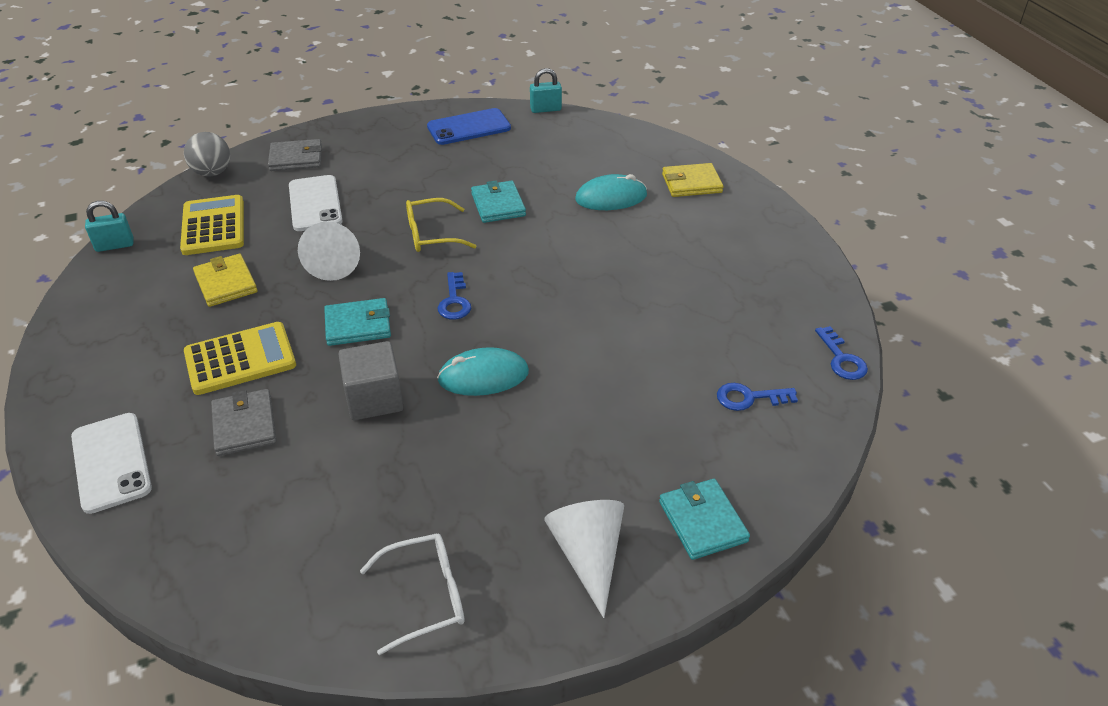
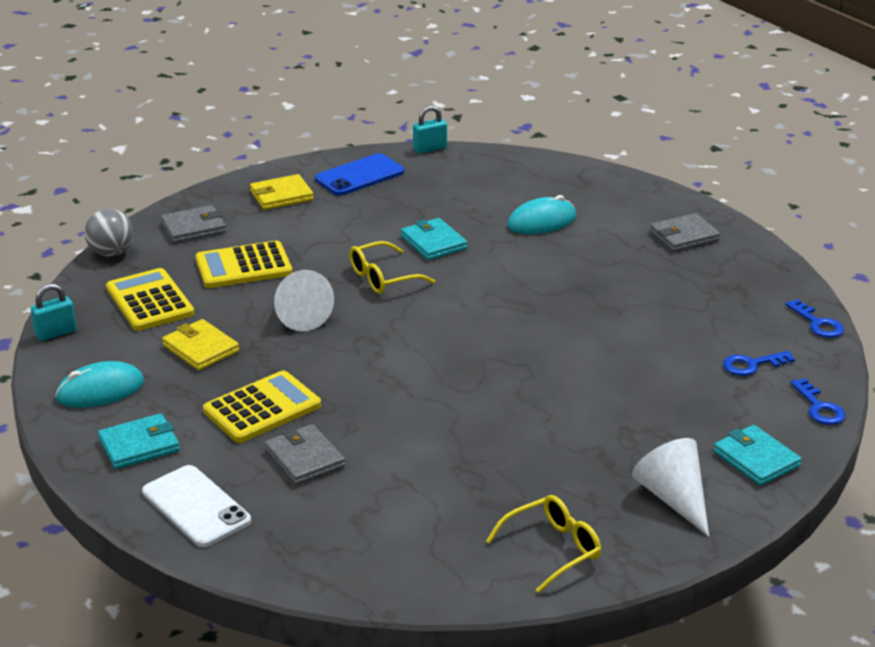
camera: 15 degrees left, 10 degrees down
white phone [289,175,342,231] -> yellow calculator [195,241,292,288]
turquoise wallet [324,298,391,346] -> turquoise wallet moved to [98,413,180,469]
grey cube [338,341,404,420] -> none
white glasses [360,533,465,655] -> yellow glasses [486,495,601,593]
blue key [437,272,471,320] -> blue key moved to [790,378,846,425]
turquoise mouse [437,347,529,396] -> turquoise mouse moved to [55,361,144,408]
yellow wallet [662,163,724,197] -> yellow wallet moved to [250,174,314,210]
none -> grey wallet [650,213,720,252]

